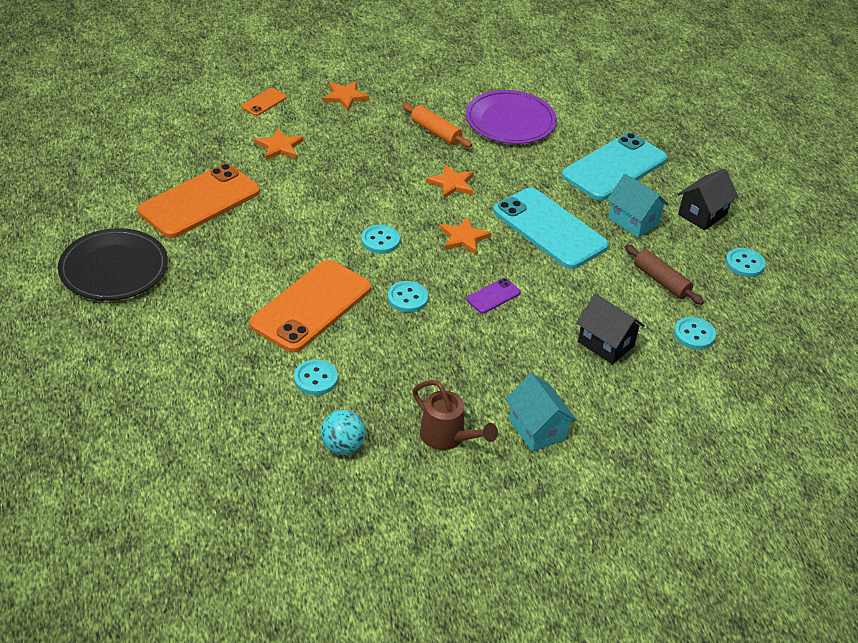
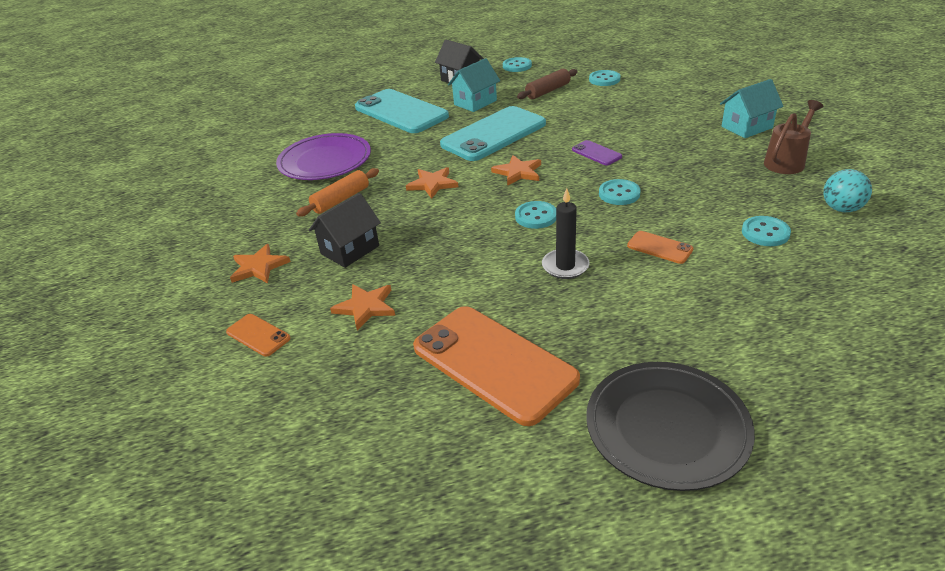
camera: 85 degrees left, 5 degrees down
orange phone [249,260,371,353] -> orange phone [627,231,693,264], size x0.43
black house [576,293,645,364] -> black house moved to [309,193,381,268]
none -> black candle [542,188,590,279]

